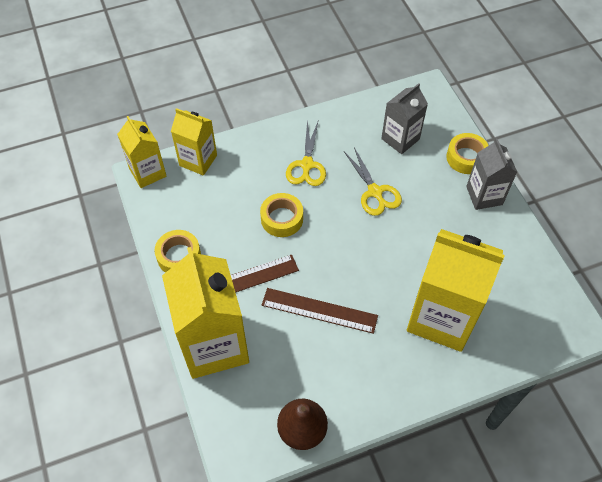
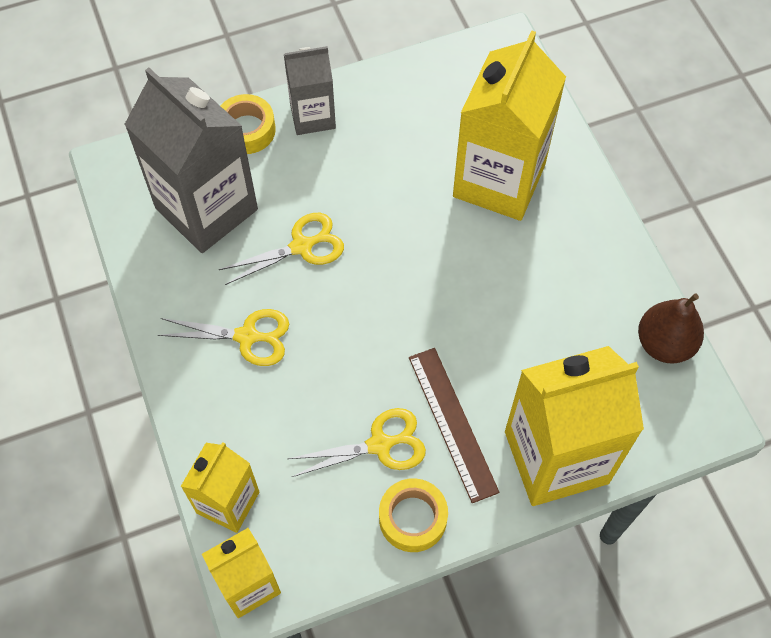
camera: 90 degrees left, 5 degrees up
yellow tape [260,193,303,237] -> none
brown ruler [262,288,378,334] -> none
grey carton [381,83,428,154] -> grey carton [124,68,258,253], size x1.78
none -> yellow scissors [288,408,426,477]

